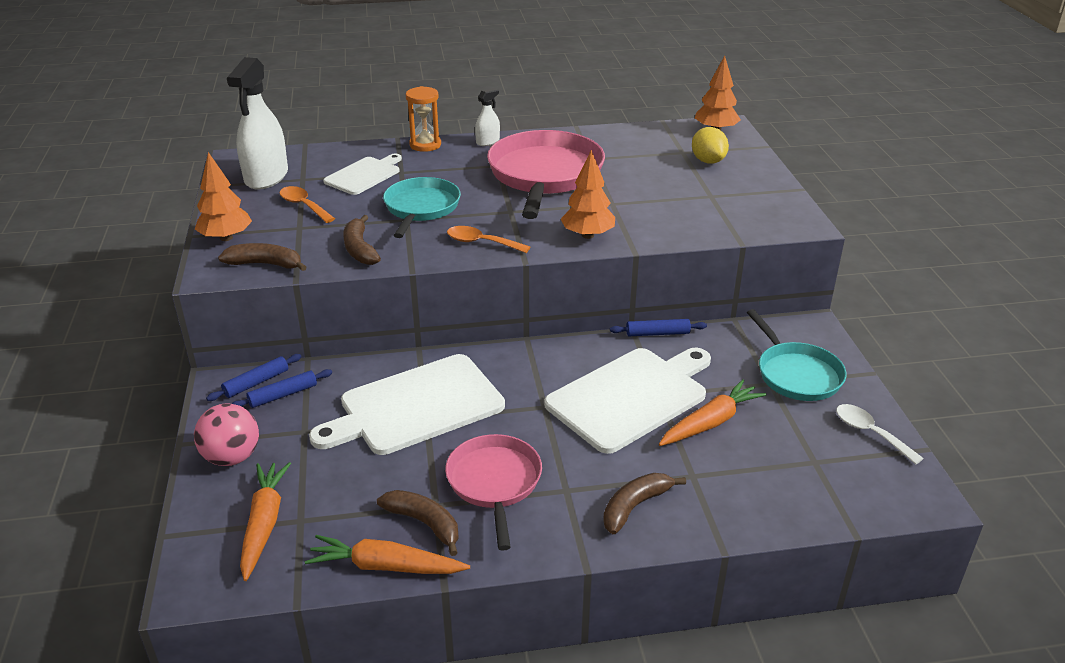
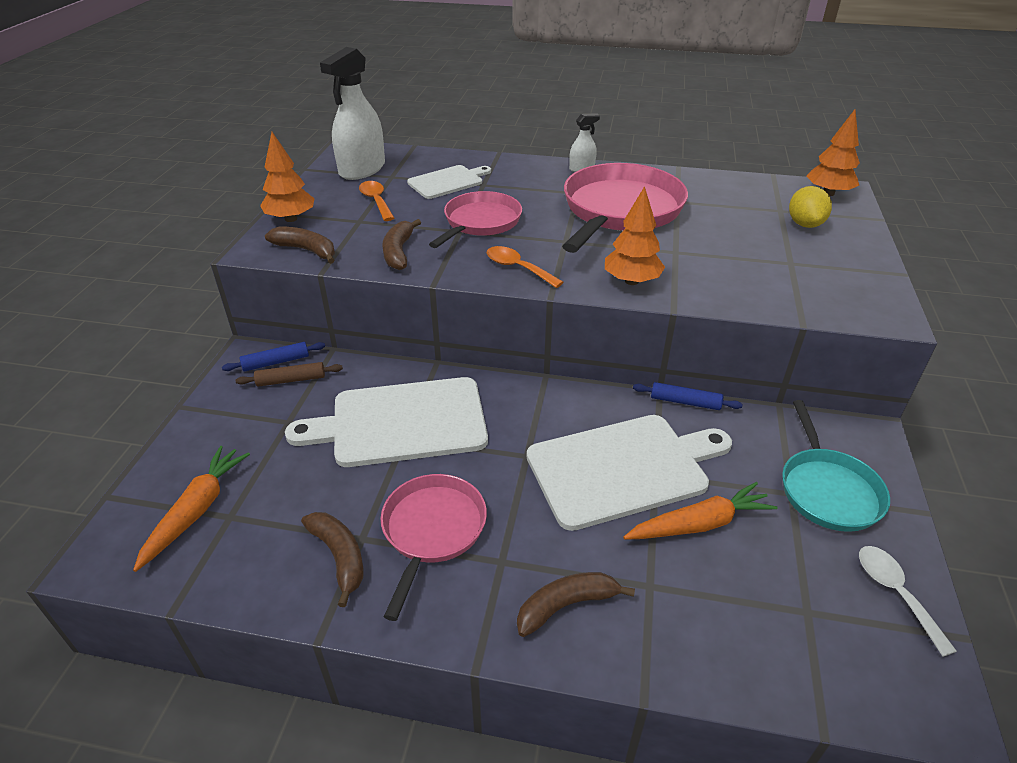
camera: 20 degrees right, 5 degrees up
pink ball [194,403,259,466] -> none
blue rolling pin [231,369,332,408] -> brown rolling pin [235,362,343,387]
orange carrot [305,535,470,574] -> none
turquoise pan [383,177,461,238] -> pink pan [429,191,522,248]
orange hourglass [406,86,441,152] -> none

